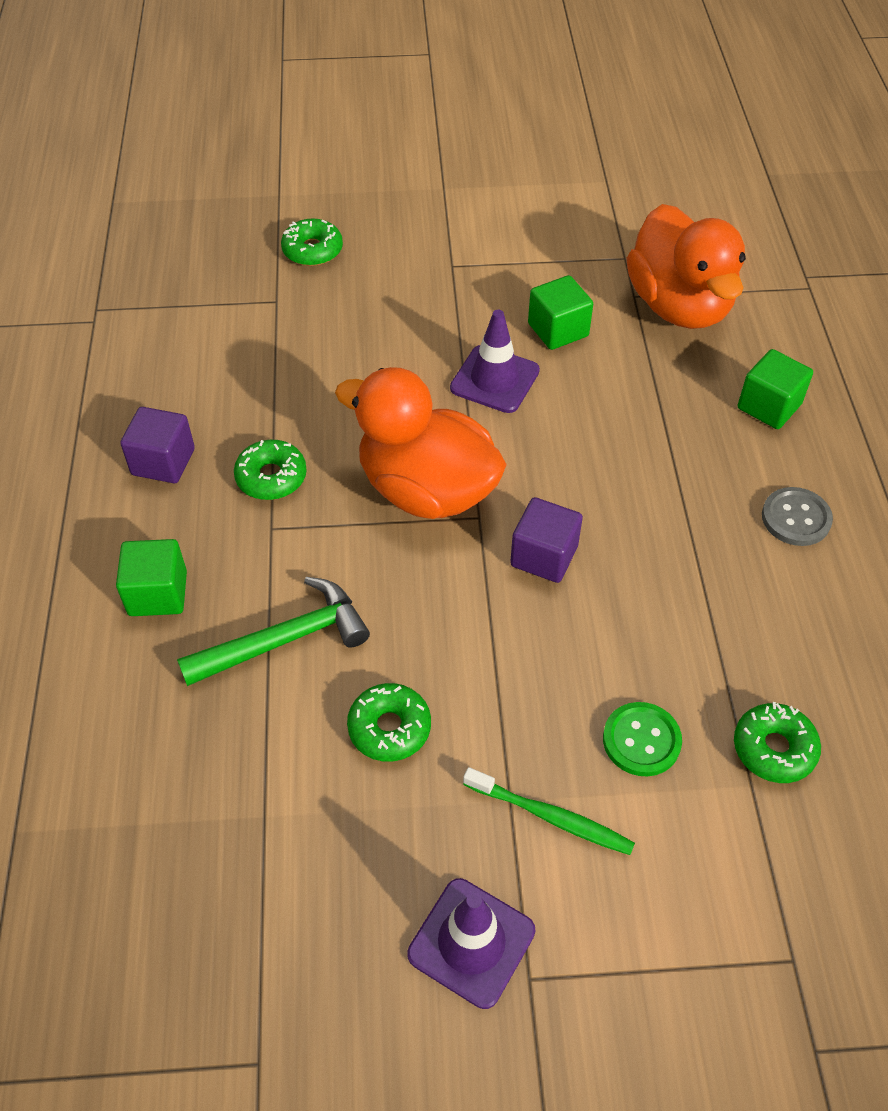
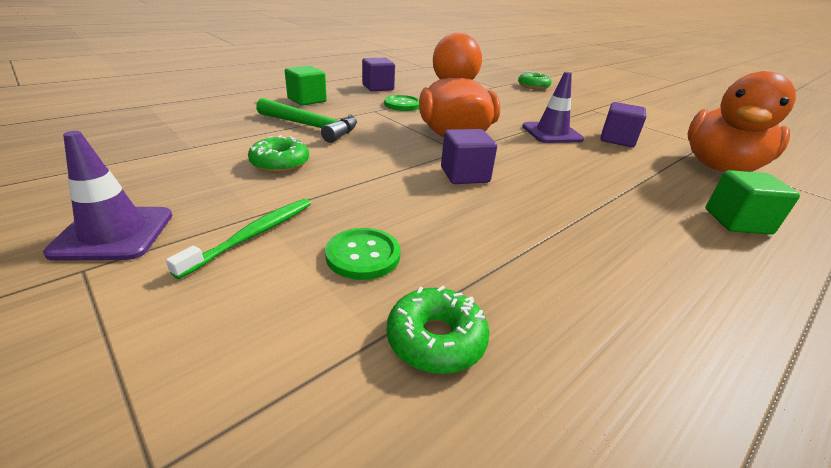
camera: 50 degrees right, 20 degrees down
green donut [234,440,307,500] -> green button [384,95,419,111]
green toothbrush [463,767,635,855] -> green toothbrush turned 135 degrees counterclockwise [166,199,311,279]
green cube [528,275,593,350] -> purple cube [600,102,646,147]
grey button [762,487,833,546] -> none

